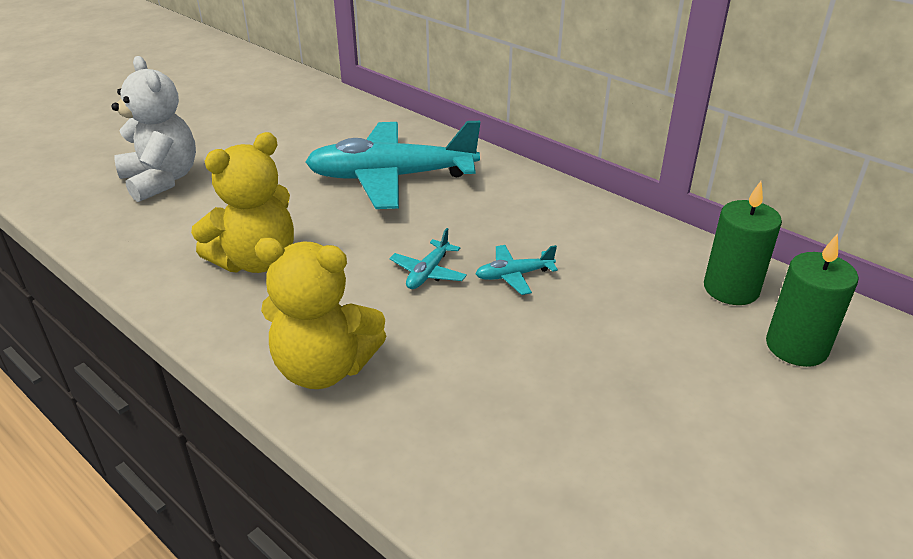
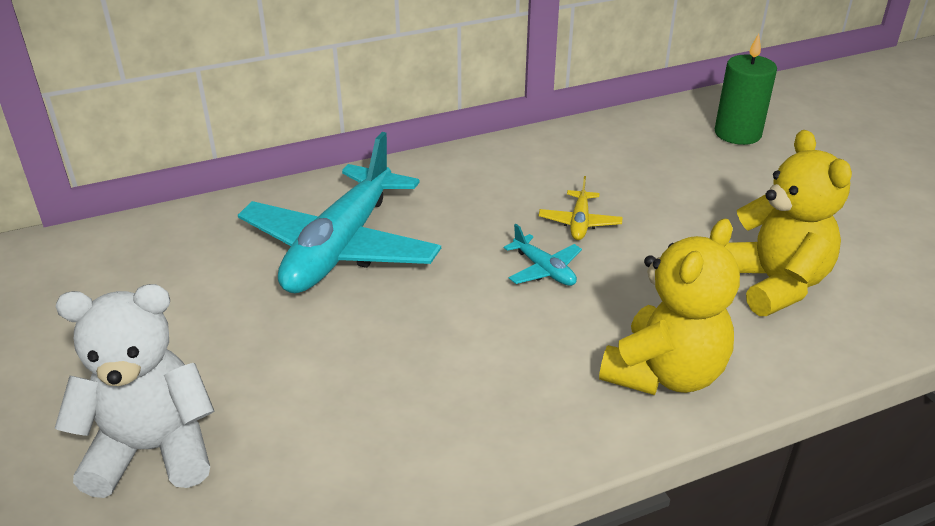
camera: 65 degrees left, 0 degrees up
yellow teddy bear [191,132,294,273] -> yellow teddy bear moved to [725,130,852,316]
turquoise plane [476,245,558,295] -> yellow plane [539,176,622,240]
green candle [704,181,782,305] -> none

